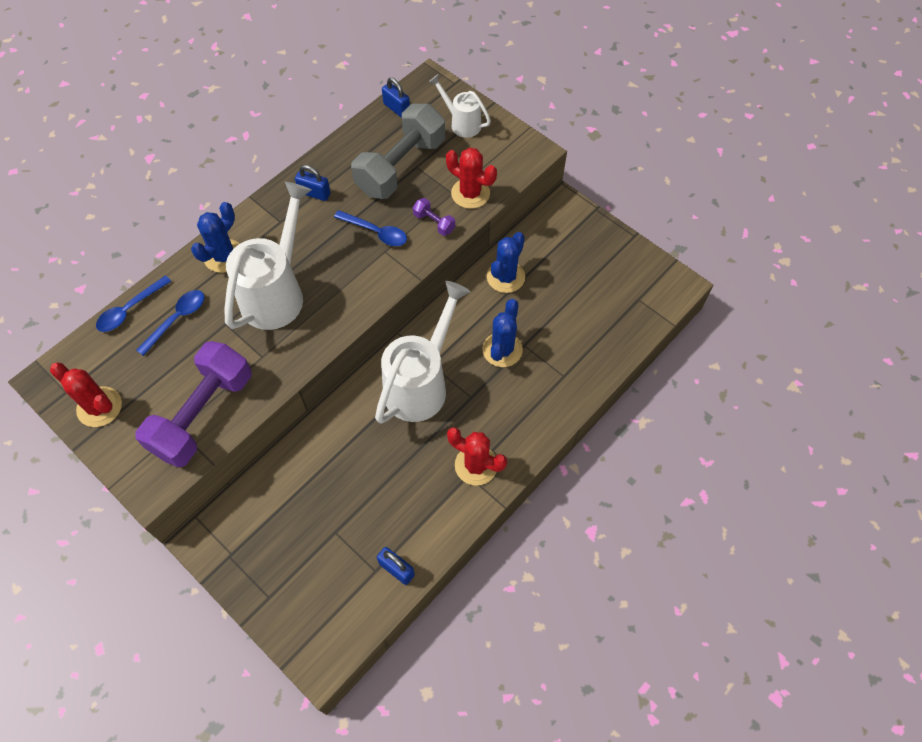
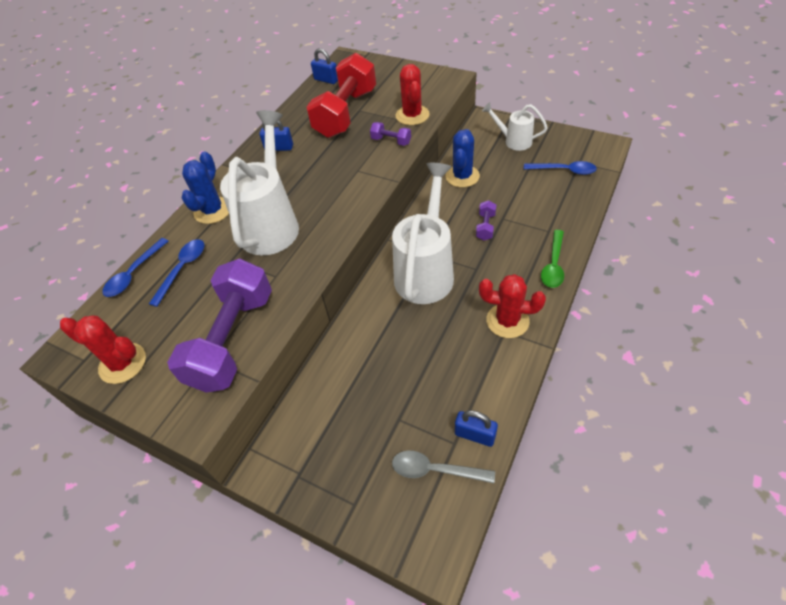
camera: 10 degrees left, 10 degrees down
blue spoon [334,210,407,246] -> blue spoon moved to [524,161,597,175]
grey dumbbell [351,104,445,199] -> red dumbbell [306,53,376,138]
white watering can [429,74,491,138] -> white watering can moved to [482,102,548,151]
red cactus [446,148,497,209] -> red cactus turned 60 degrees clockwise [396,64,430,125]
blue cactus [482,299,523,367] -> purple dumbbell [476,200,496,240]
none -> grey spoon [392,450,495,483]
none -> green spoon [541,230,564,288]

